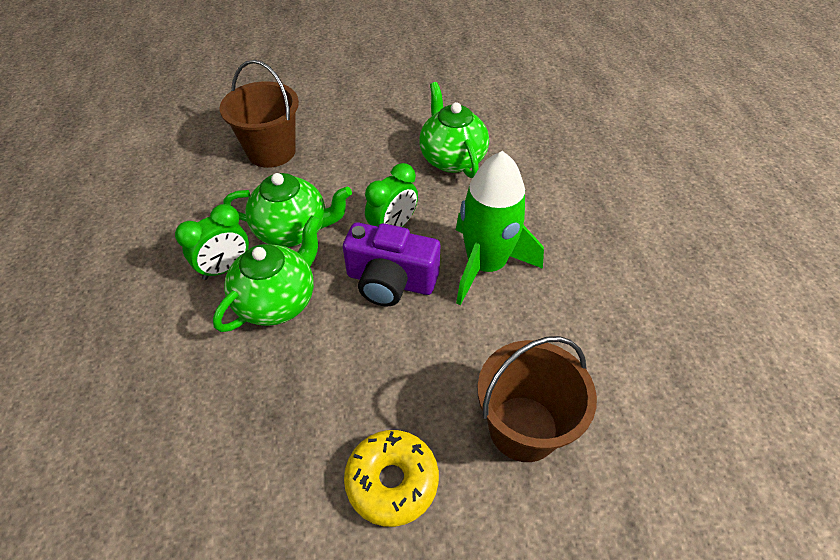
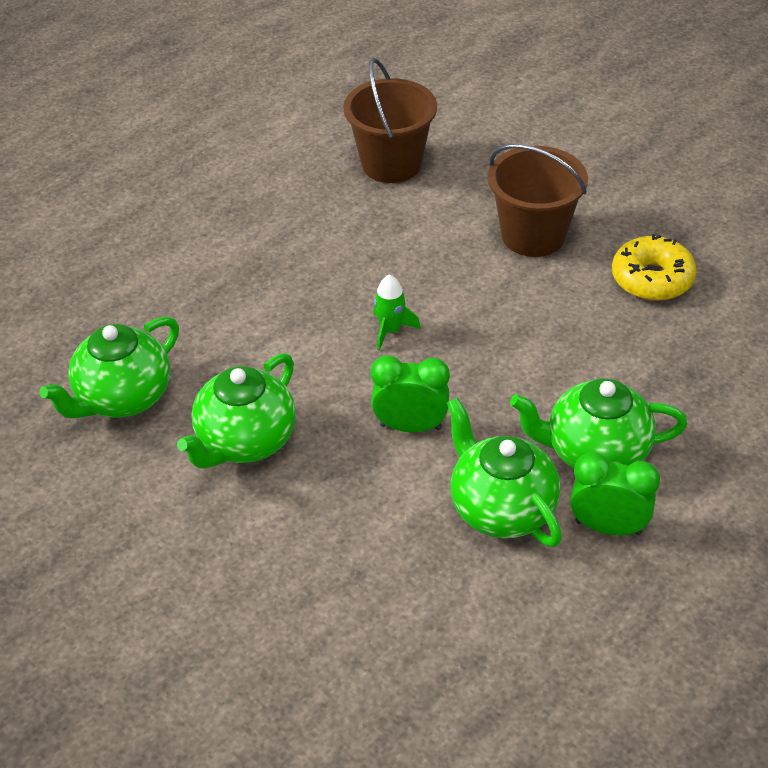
camera: 125 degrees left, 5 degrees down
brown bucket [219,60,299,168] -> brown bucket moved to [343,58,437,183]
purple camera [343,222,440,306] -> none
green rocket [456,151,544,306] -> green rocket [373,274,421,350], size x0.44
none -> green teapot [39,316,179,419]

